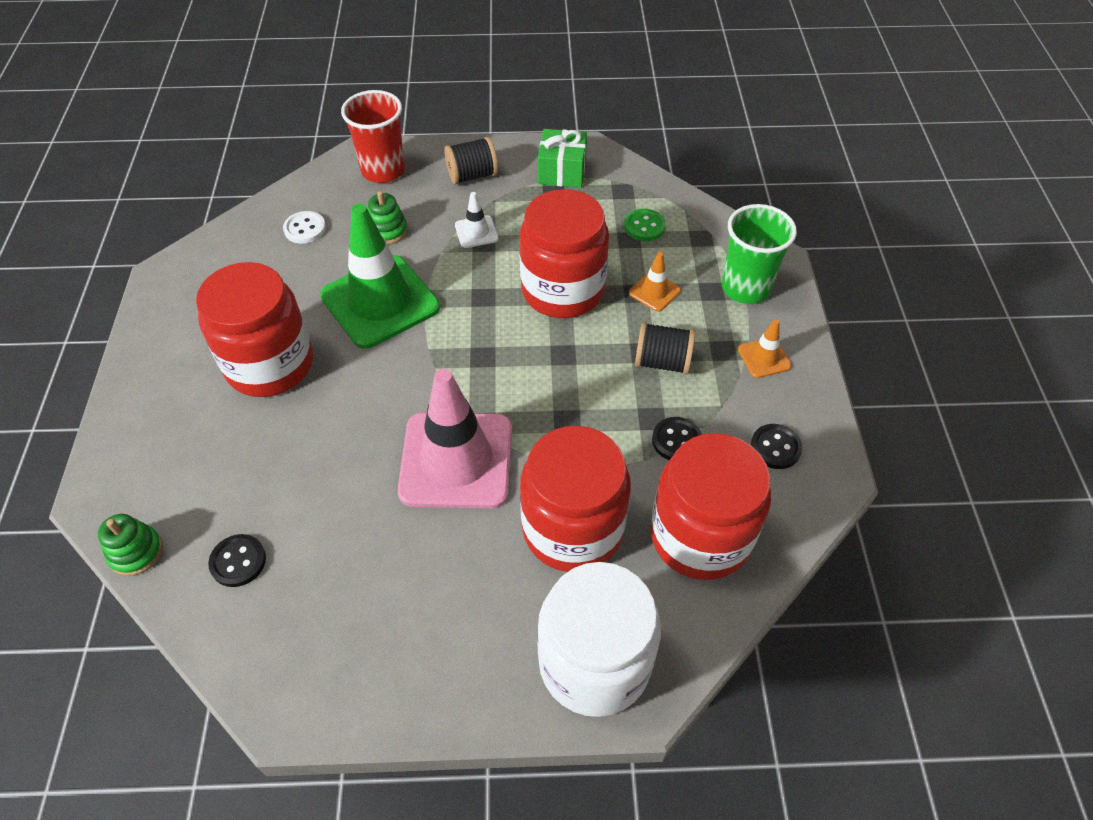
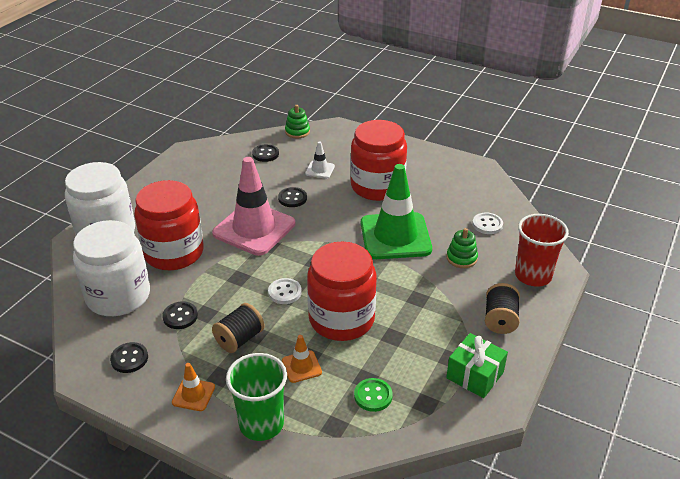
camera: 120 degrees right, 15 degrees down
white traffic cone [455,192,498,248] -> white traffic cone moved to [305,141,335,179]
red jar [650,433,771,580] -> white jar [73,220,150,316]
none -> white button [268,278,302,304]
none -> black button [278,187,307,207]

